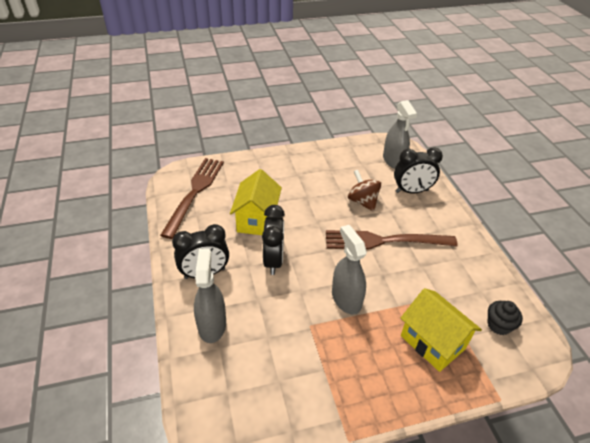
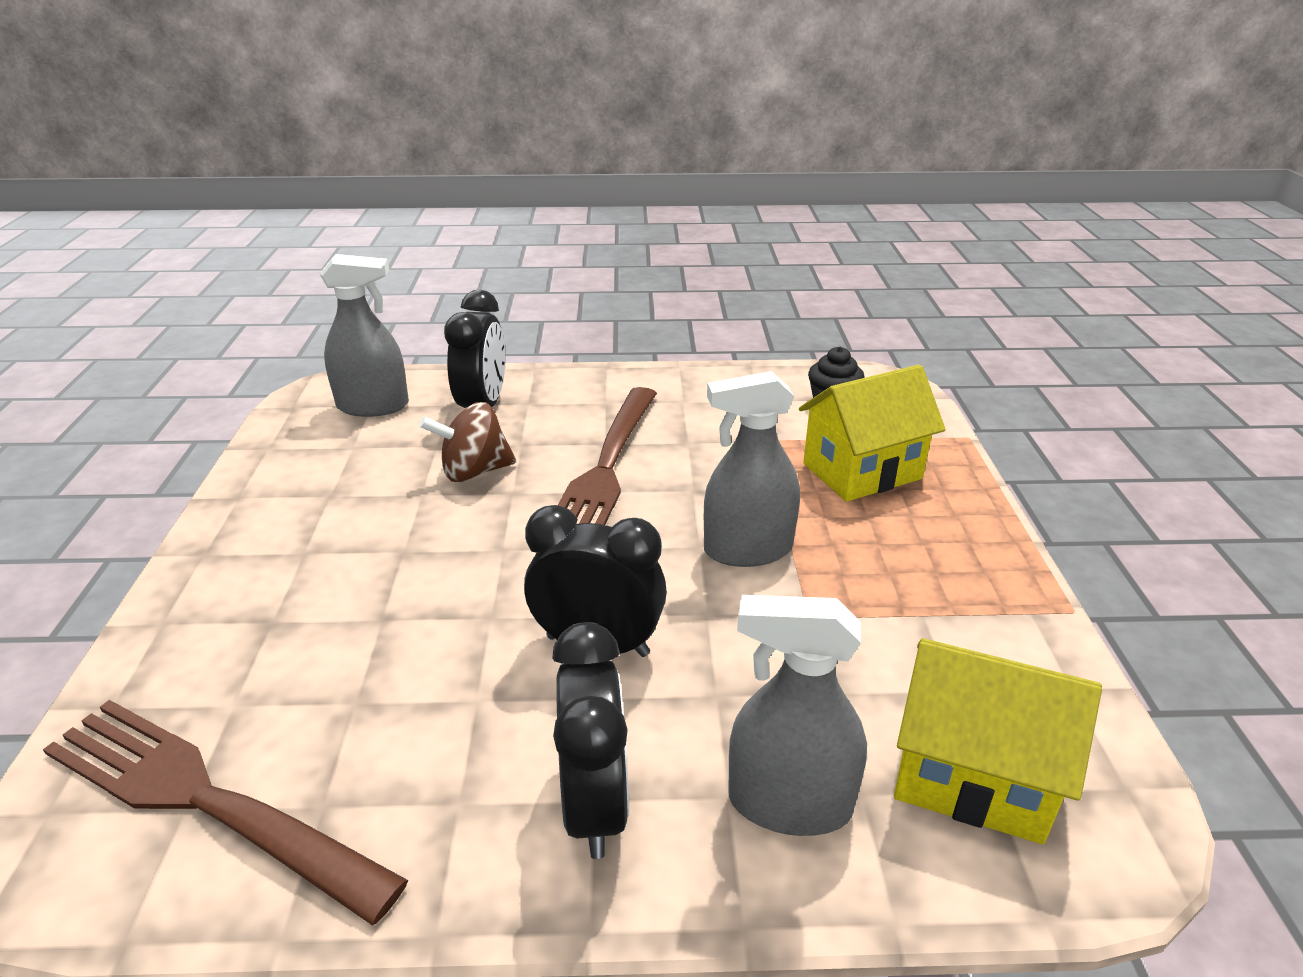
camera: 75 degrees left, 10 degrees down
yellow house [230,169,282,235] -> yellow house moved to [894,638,1102,844]

